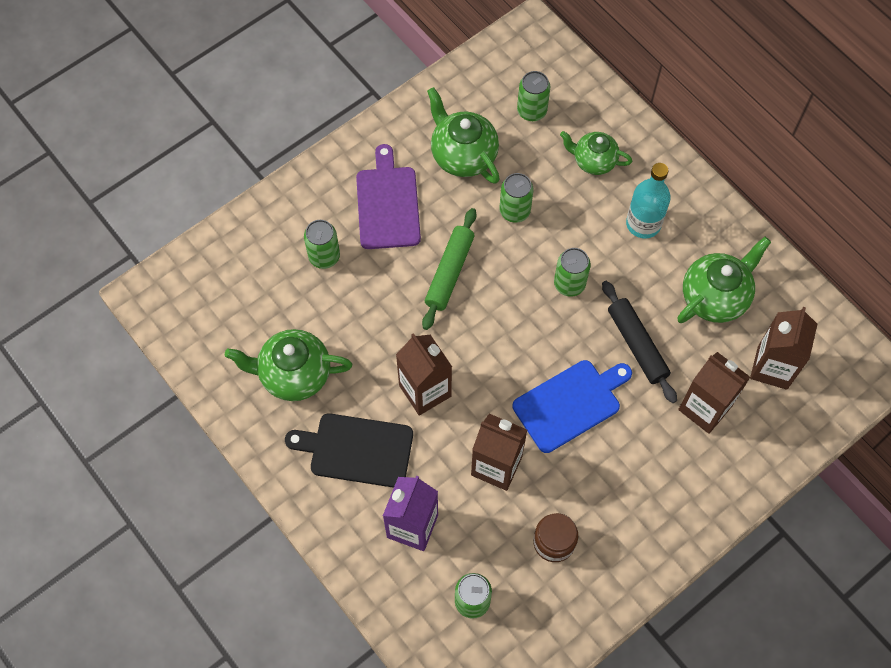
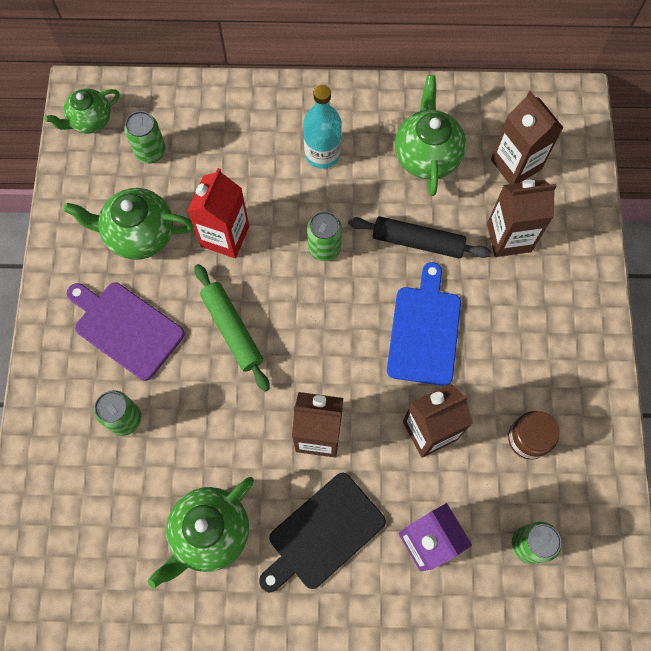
camera: 50 degrees left, 5 degrees up
green can [499,173,534,223] -> red carton [188,168,249,258]
green teapot [560,131,632,175] -> green teapot moved to [44,89,120,133]

